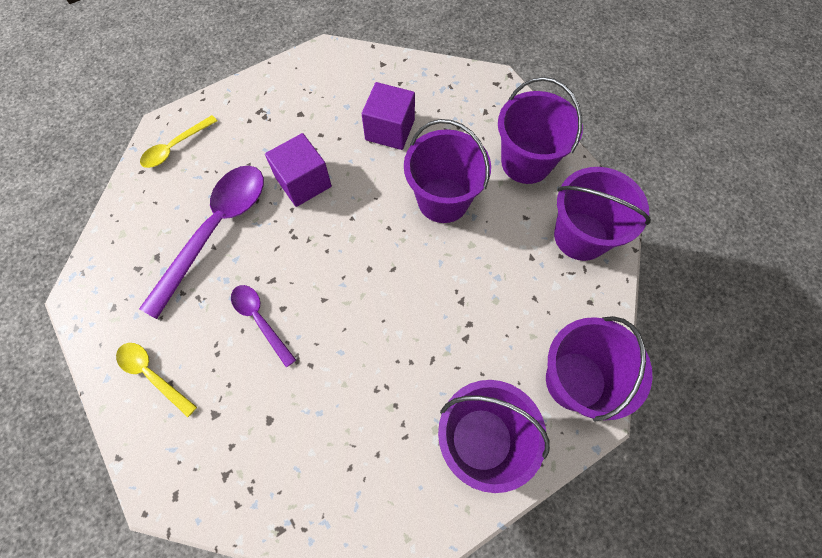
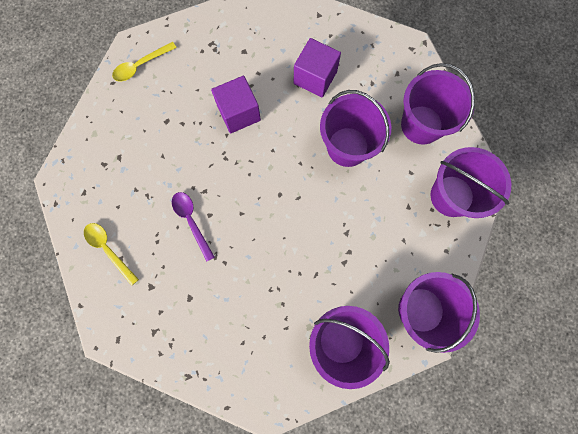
camera: 10 degrees right, 10 degrees up
purple spoon [139,166,264,319] -> none

